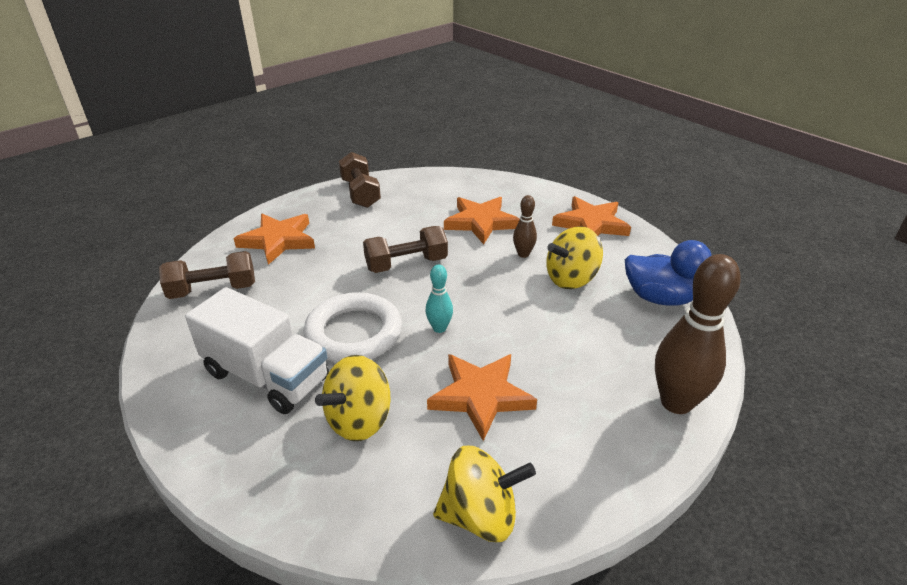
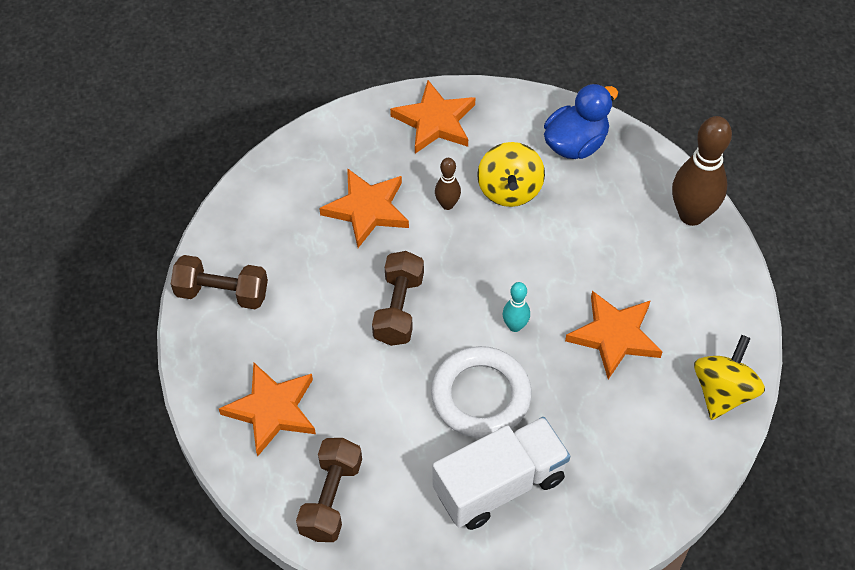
camera: 60 degrees left, 20 degrees up
yellow spinning top [315,355,391,441] -> none

